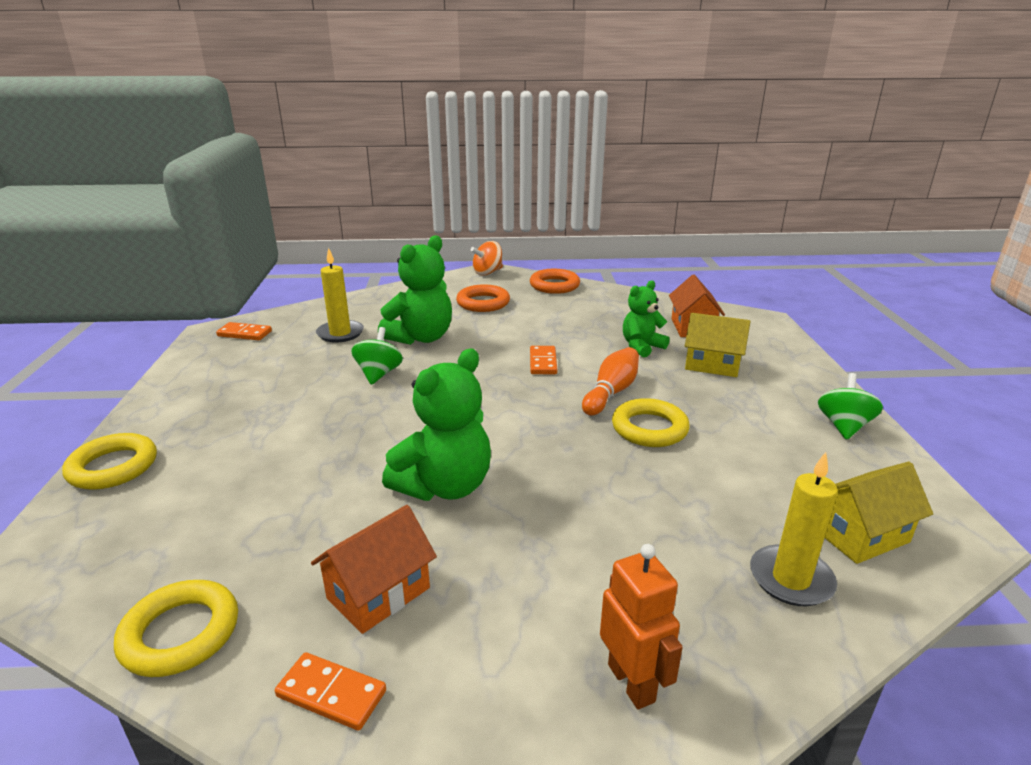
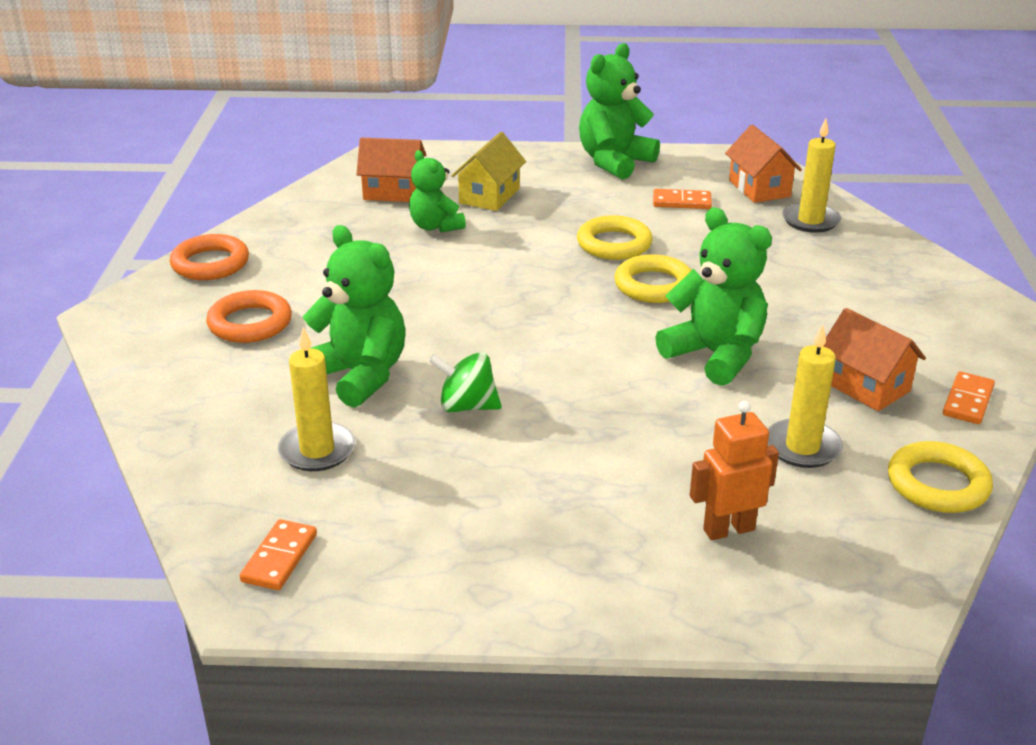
camera: 85 degrees left, 5 degrees up
yellow ring [62,433,157,490] -> yellow ring moved to [614,254,692,303]
orange spinning top [471,241,503,276] -> none
orange domino [530,346,557,374] -> orange domino moved to [653,189,712,209]
orange bowling pin [582,347,639,416] -> none
orange robot [600,544,683,709] -> orange robot moved to [690,401,779,540]
green spinning top [818,373,883,440] -> green teddy bear [579,43,660,180]
yellow house [825,462,933,564] -> orange house [725,125,802,203]
none -> yellow candle [768,324,843,468]

